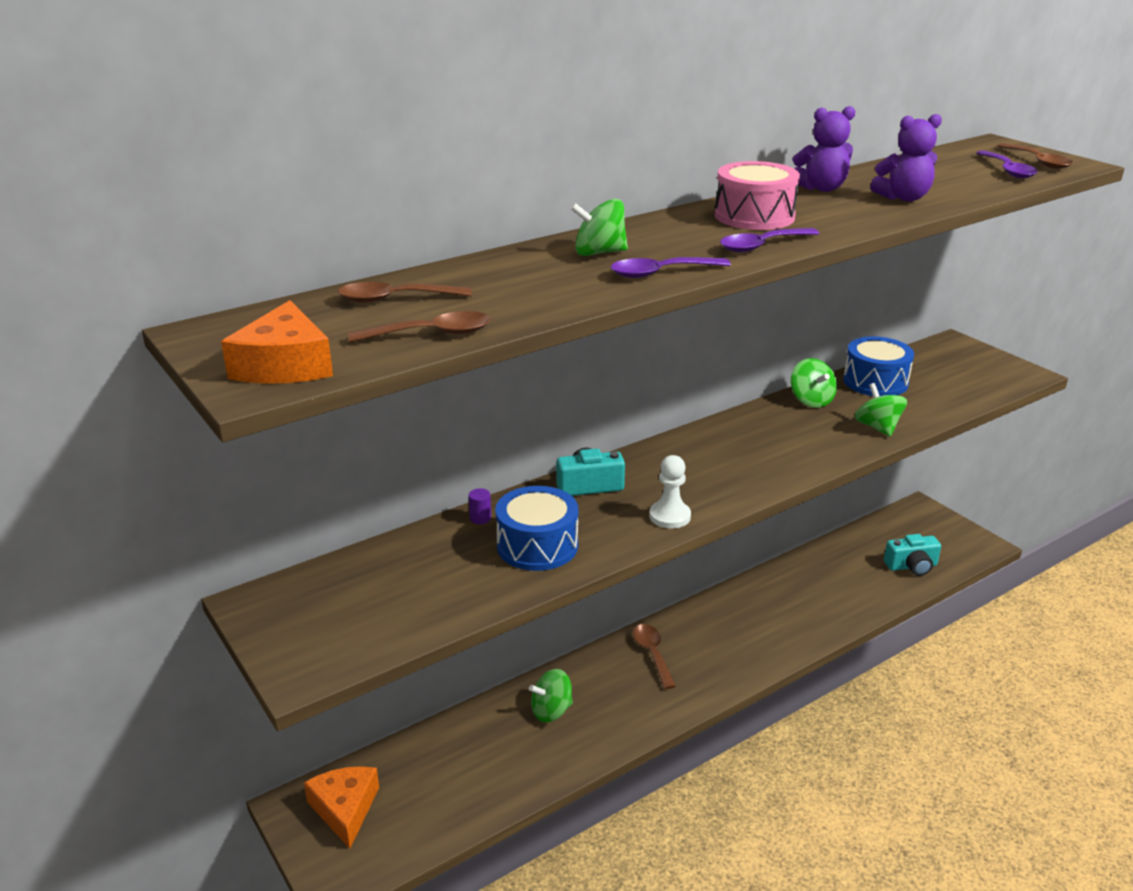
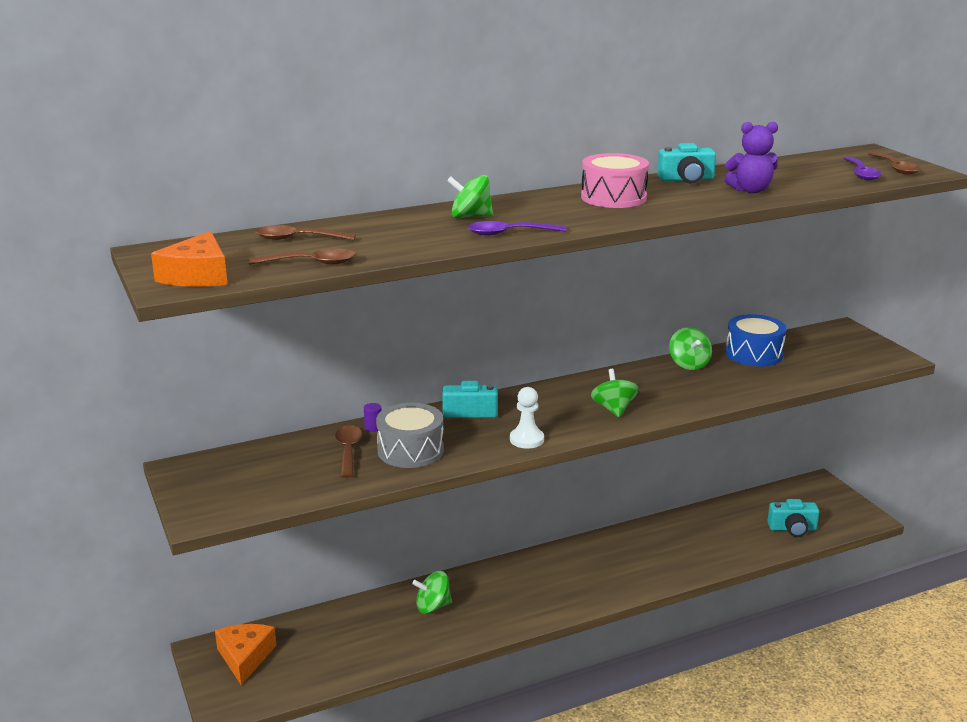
camera: 10 degrees right, 5 degrees down
blue drum [496,486,578,571] -> grey drum [376,403,444,468]
brown spoon [633,624,676,689] -> brown spoon moved to [335,425,362,478]
purple spoon [720,228,819,252] -> none
purple teddy bear [793,106,855,192] -> turquoise camera [657,143,716,184]
green spinning top [854,383,907,437] -> green spinning top moved to [591,369,639,417]

